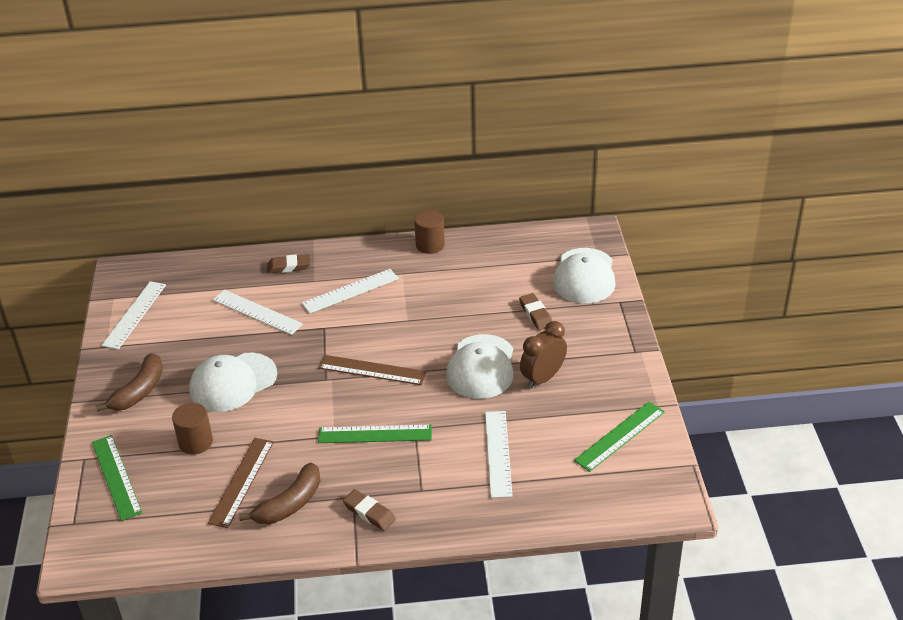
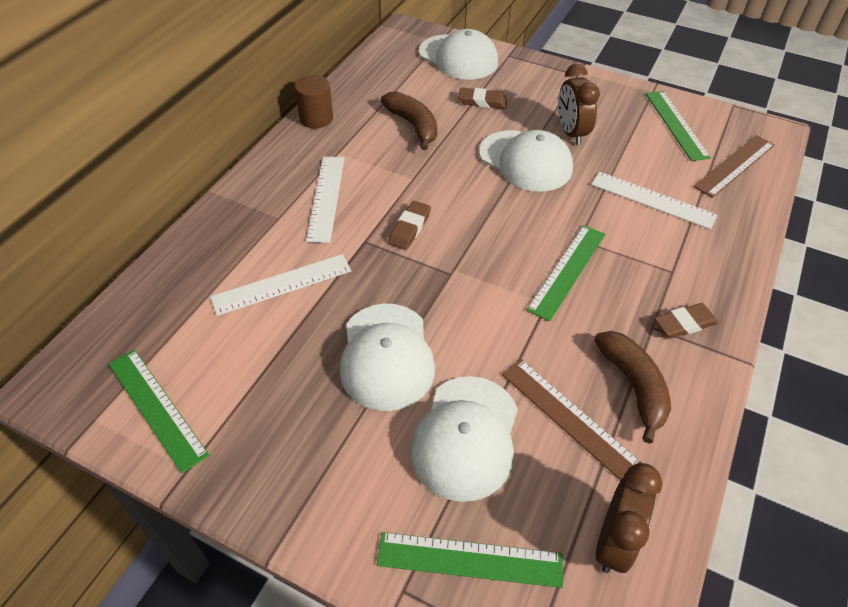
camera: 60 degrees left, 10 degrees up
brown banana [96,353,163,412] -> brown banana moved to [381,91,437,150]
white ruler [101,281,166,350] -> green ruler [109,349,209,473]
brown cylinder [172,403,213,455] -> white cap [410,376,518,502]
brown eraser [267,254,311,273] -> brown eraser moved to [388,201,431,250]
brown ruler [319,355,427,385] -> brown ruler moved to [693,135,775,198]
none -> brown clock [596,463,663,573]

